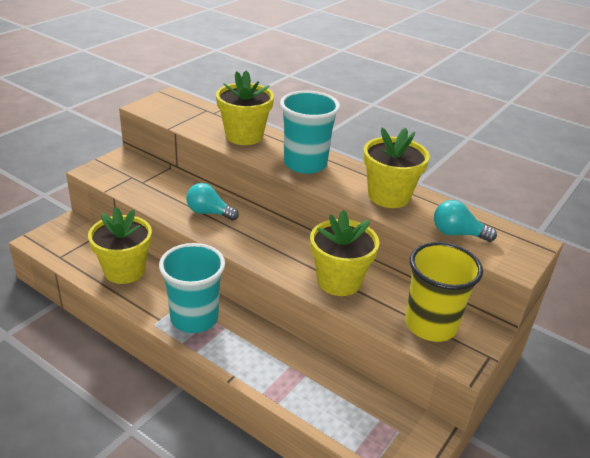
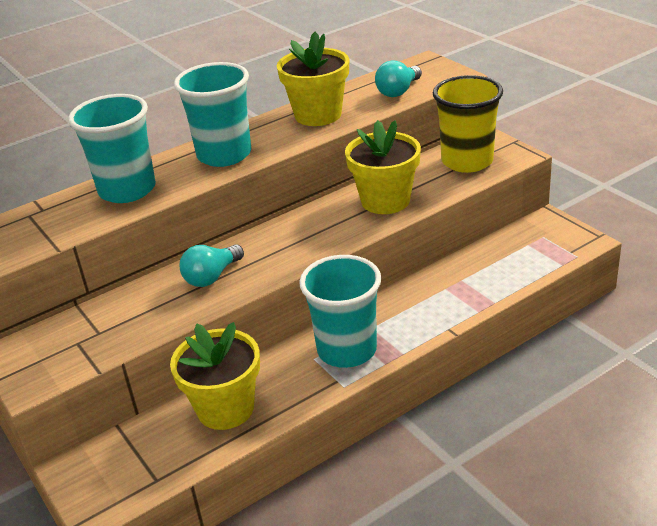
camera: 65 degrees left, 0 degrees up
yellow flower pot [216,70,274,145] -> turquoise cup [68,94,156,203]

